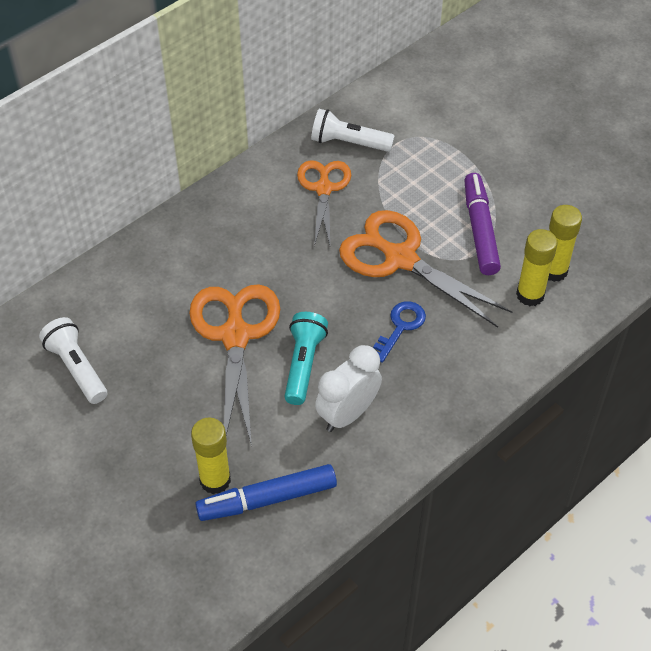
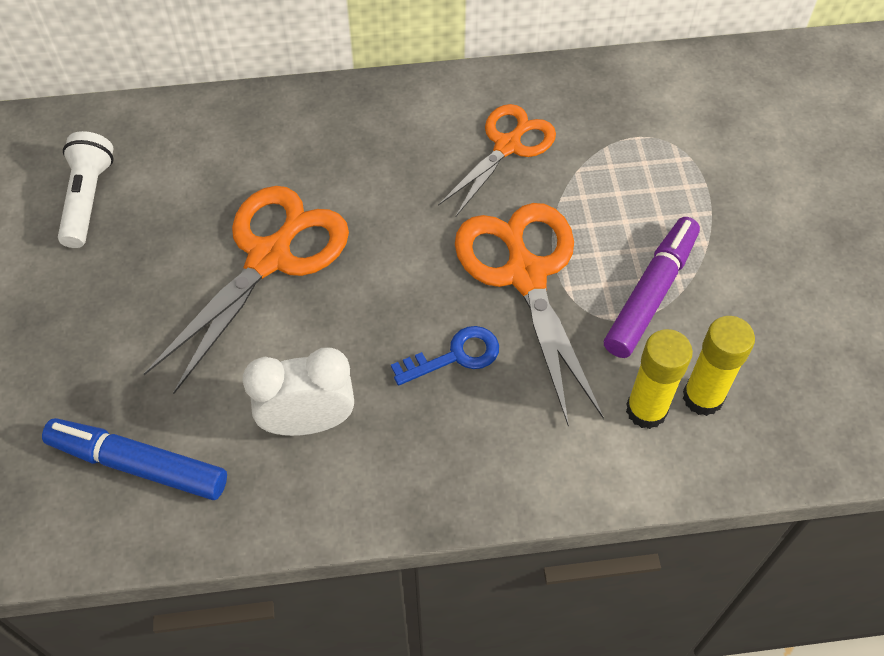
camera: 35 degrees right, 5 degrees up
yellow glue stick [191,418,231,494] -> none
turquoise flashlight [284,312,328,405] -> none
white flashlight [311,109,395,152] -> none

